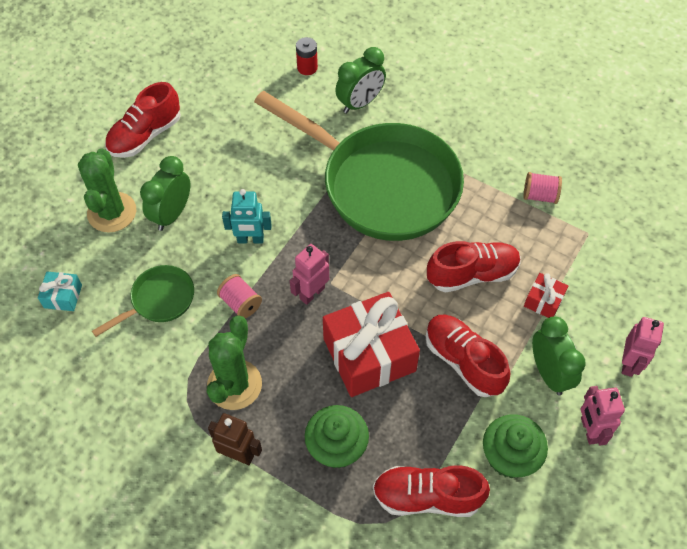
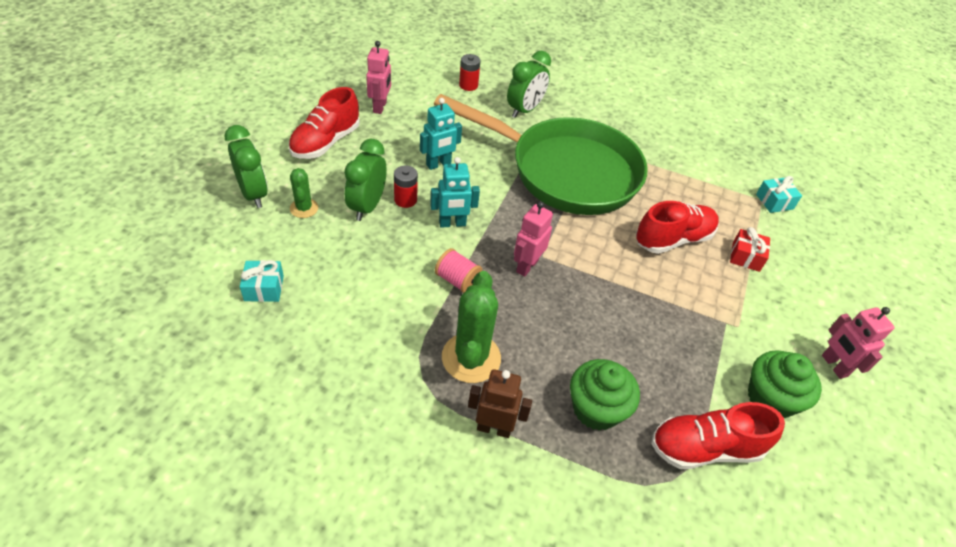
camera: 15 degrees left, 10 degrees down
green cactus [78,149,136,233] -> green cactus [290,168,318,218], size x0.55
green pan [92,265,194,337] -> none
red gift [323,292,420,397] -> none
red shoe [425,315,510,397] -> none
pink spool [524,172,562,204] -> none
green clock [532,316,586,395] -> green clock moved to [224,125,268,208]
pink robot [622,317,664,377] -> pink robot moved to [366,41,391,114]
none -> red battery [394,165,418,208]
none -> turquoise robot [420,98,462,170]
none -> turquoise gift [756,176,802,213]

